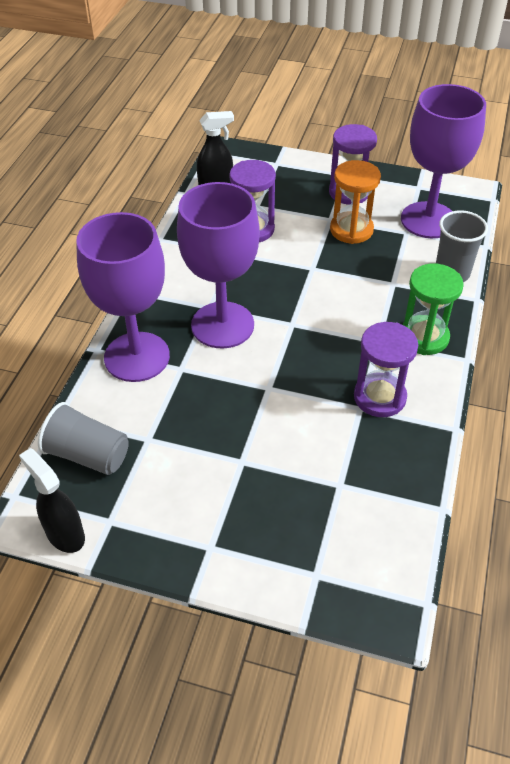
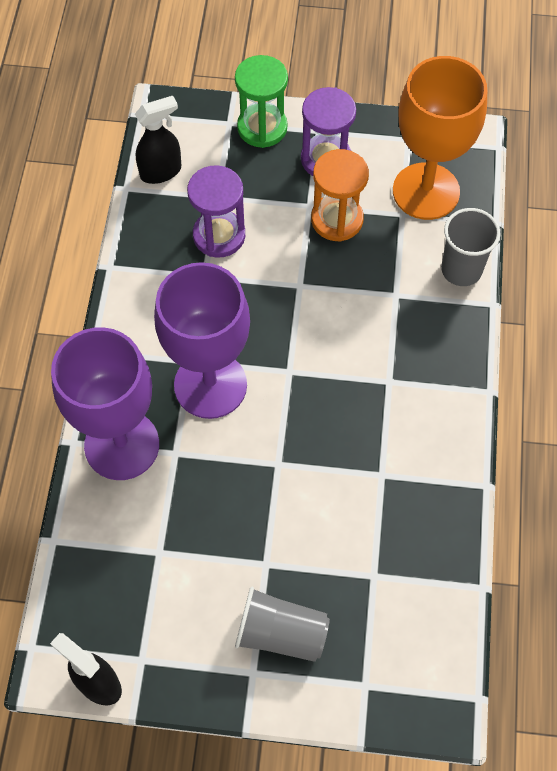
camera: 10 degrees left, 15 degrees up
grey cup [38,402,129,475] -> grey cup moved to [235,586,330,662]
purple hourglass [354,322,418,417] -> none
purple goblet [401,84,486,238] -> orange goblet [393,56,487,220]
green hourglass [402,264,464,355] -> green hourglass moved to [235,55,288,148]

